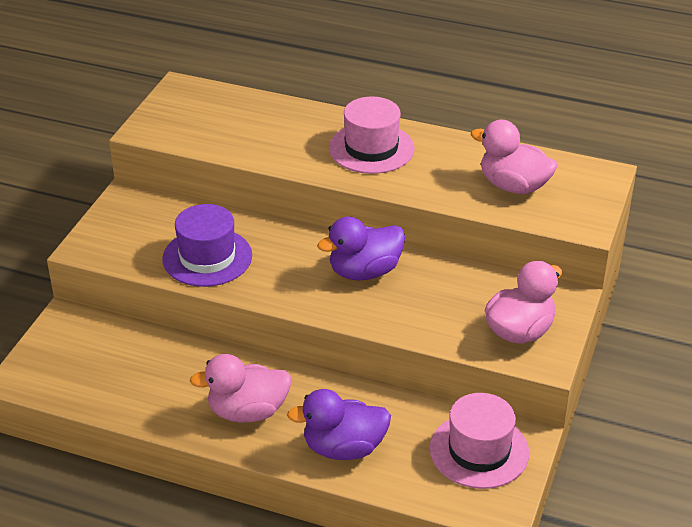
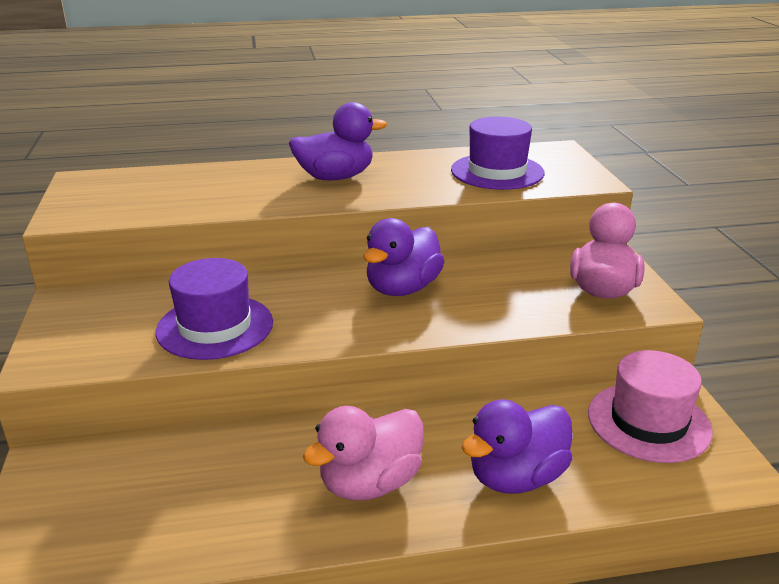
camera: 30 degrees left, 10 degrees down
pink hat [329,97,415,174] -> purple duck [289,102,387,180]
pink duck [471,120,558,194] -> purple hat [451,116,545,190]

